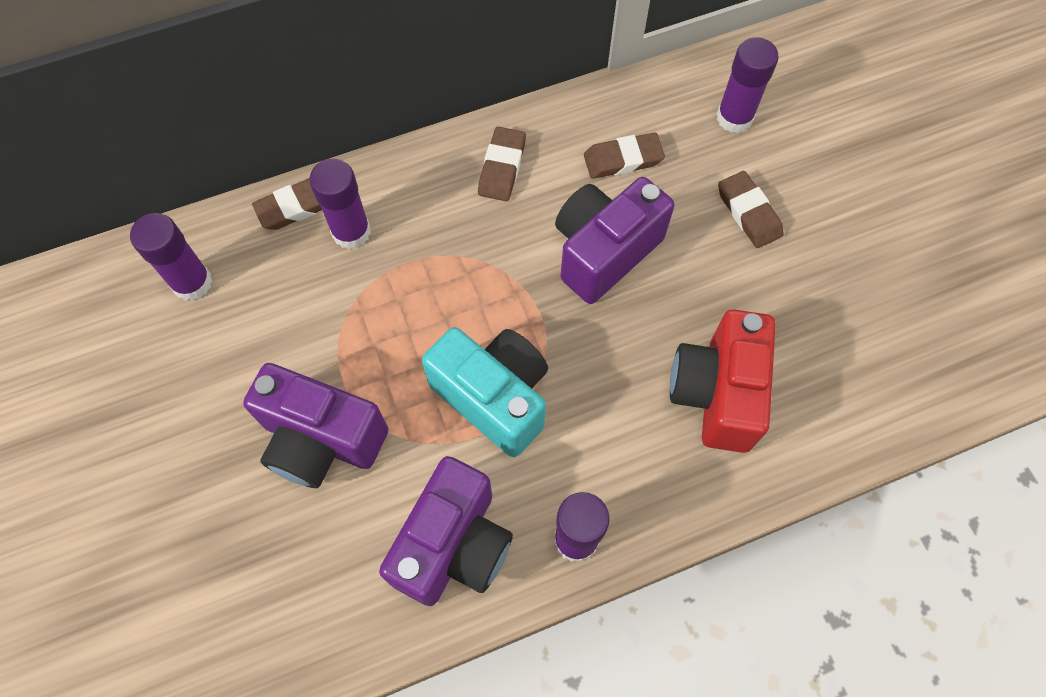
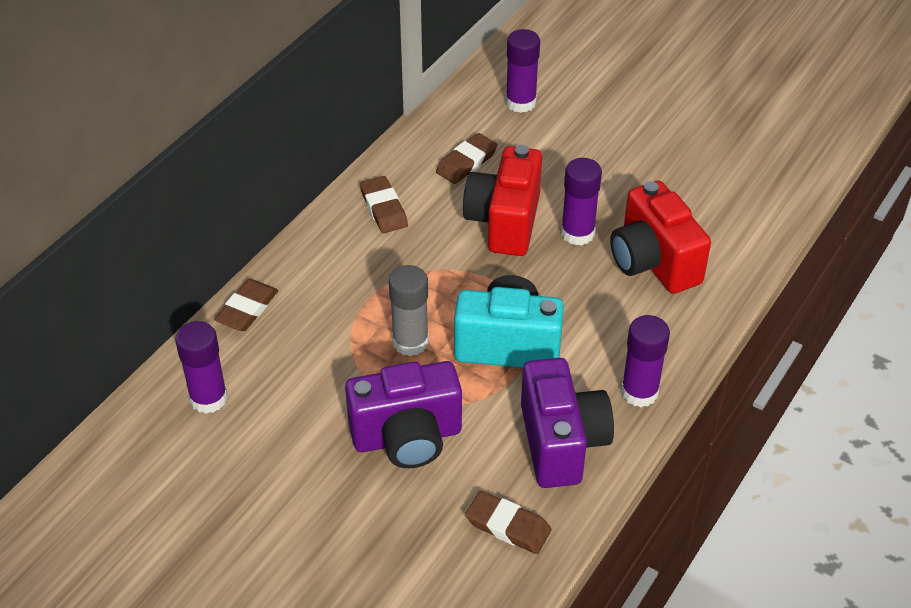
camera: 35 degrees left, 20 degrees down
purple glue stick [309,159,371,249] -> purple glue stick moved to [561,158,602,245]
purple camera [555,177,674,304] -> red camera [463,145,542,256]
brown eraser [718,171,784,248] -> brown eraser moved to [465,491,551,554]
none -> grey glue stick [389,265,429,356]

